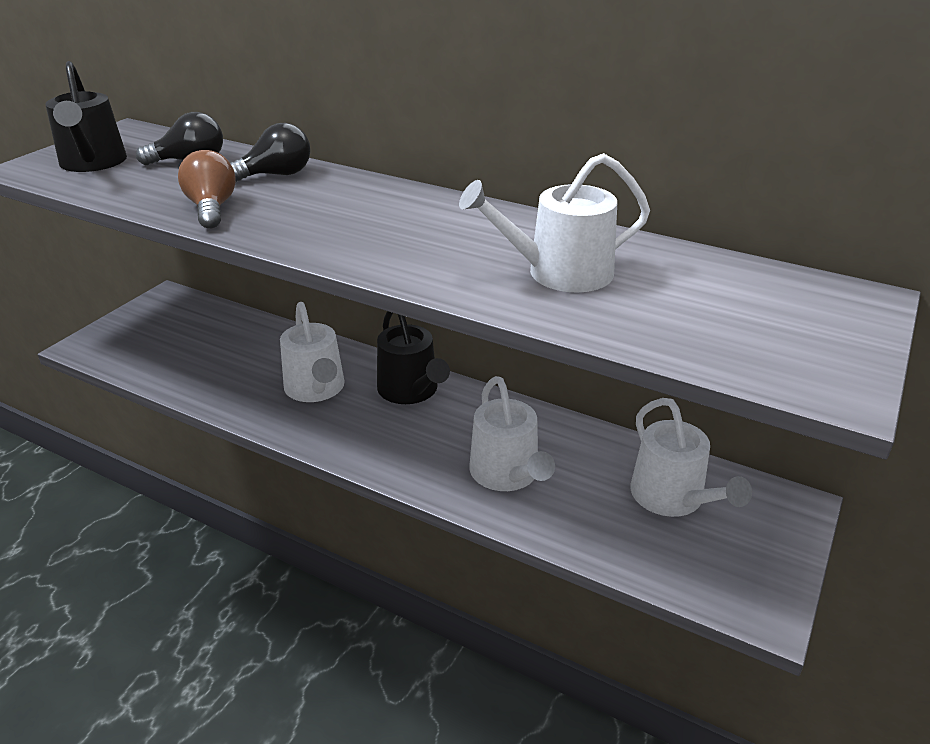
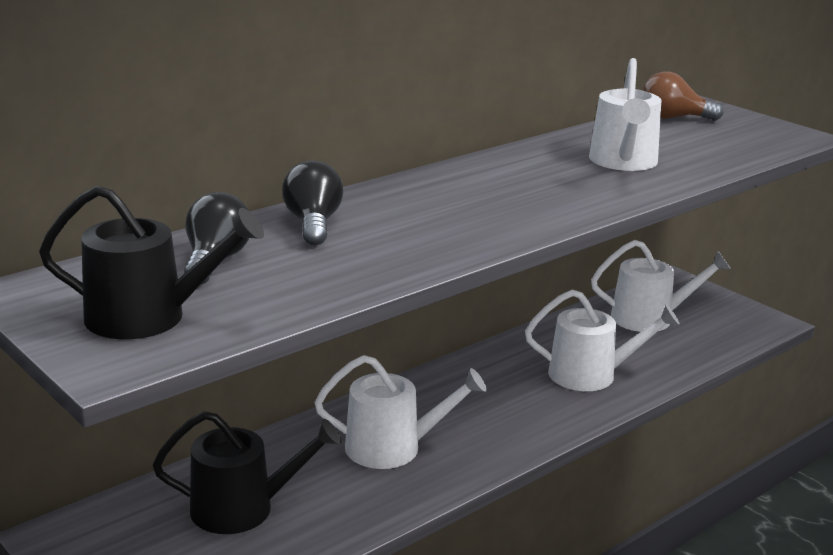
camera: 70 degrees left, 10 degrees down
brown light bulb [178,150,236,228] -> brown light bulb moved to [642,72,723,121]
black watering can [377,311,450,404] -> black watering can moved to [153,411,341,534]

